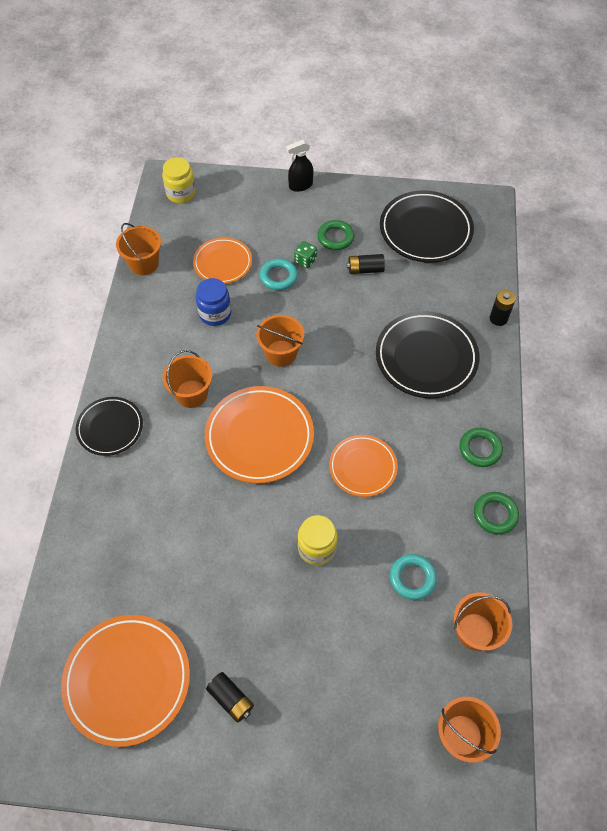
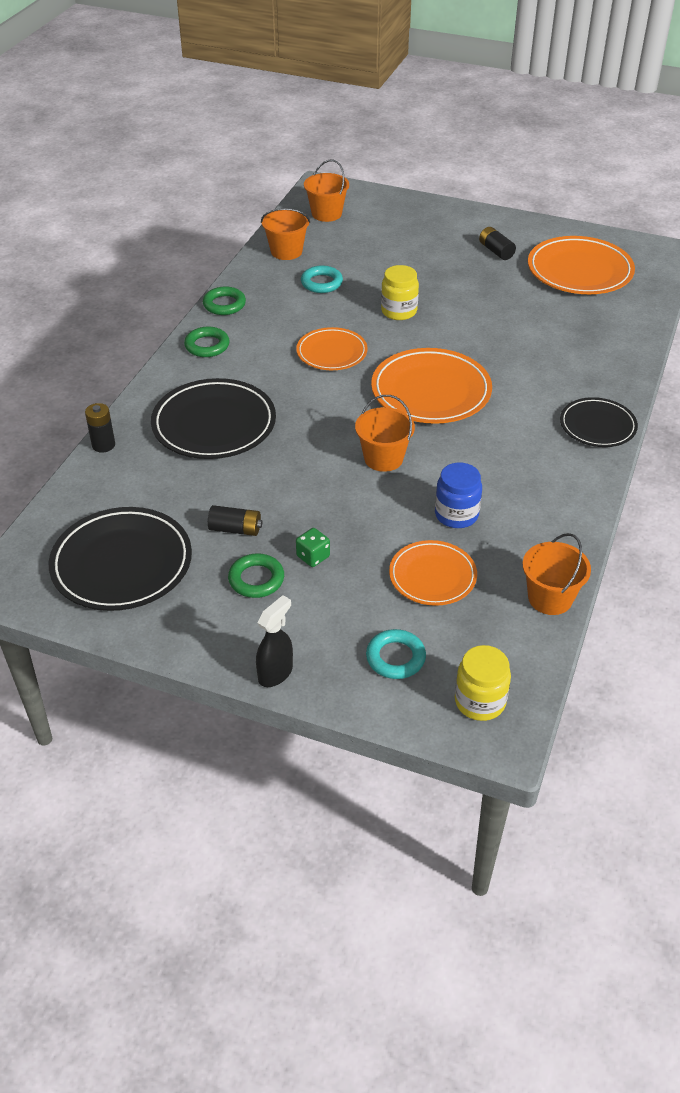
camera: 165 degrees left, 15 degrees down
orange bucket [163,350,212,408] -> none
turquoise ring [260,259,298,290] -> turquoise ring moved to [366,629,426,679]
black spray bottle [286,140,313,192] -> black spray bottle turned 45 degrees counterclockwise [256,595,293,687]

